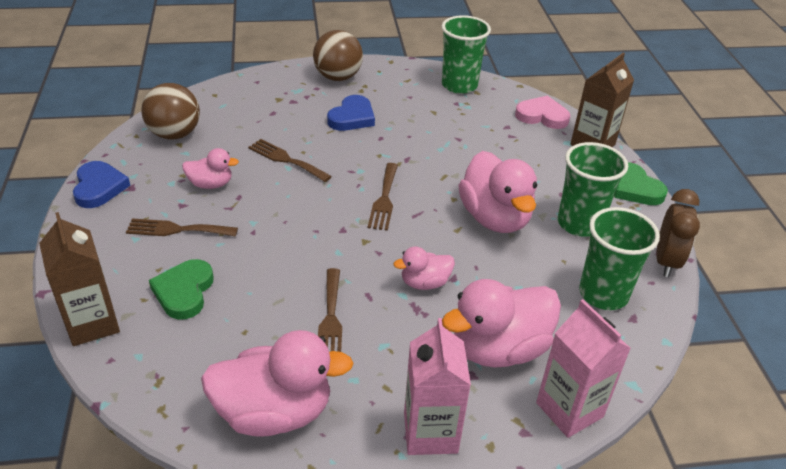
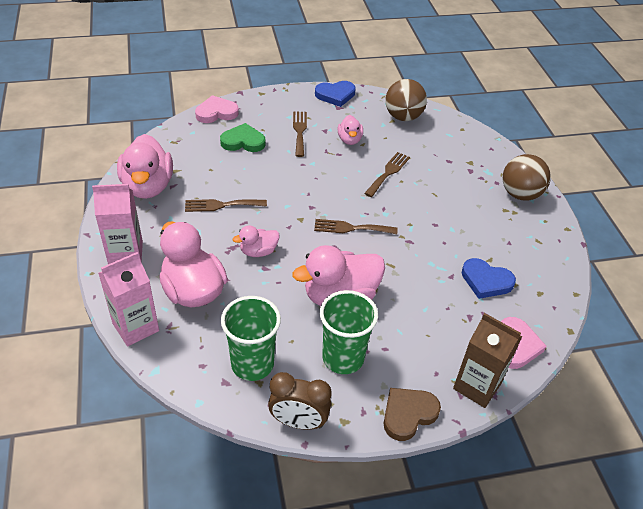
camera: 85 degrees right, 5 degrees up
brown carton [39,212,120,346] -> pink heart [195,95,239,123]
blue heart [327,95,375,131] -> blue heart moved to [462,258,516,299]
pink duck [393,247,455,290] -> pink duck turned 90 degrees counterclockwise [233,226,280,257]
green cup [442,15,491,94] -> none
green heart [614,162,668,205] -> brown heart [384,388,441,441]

